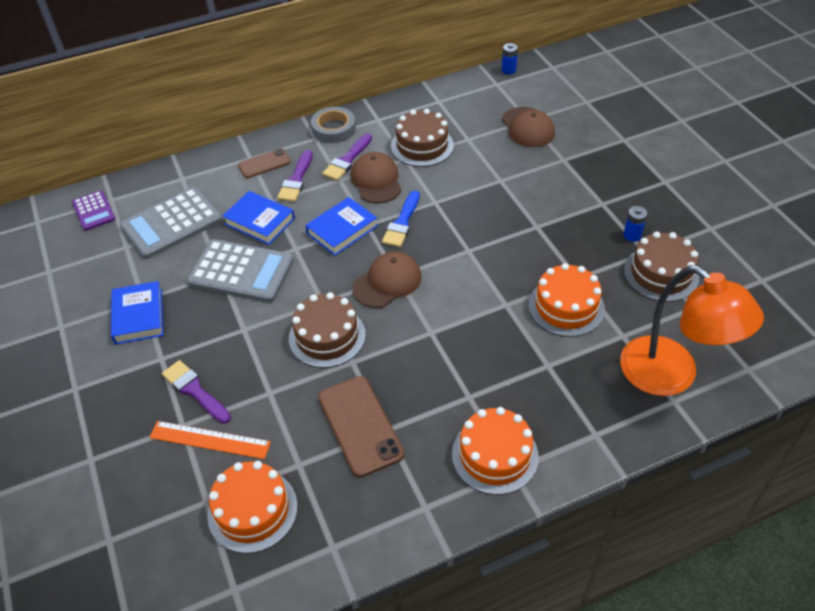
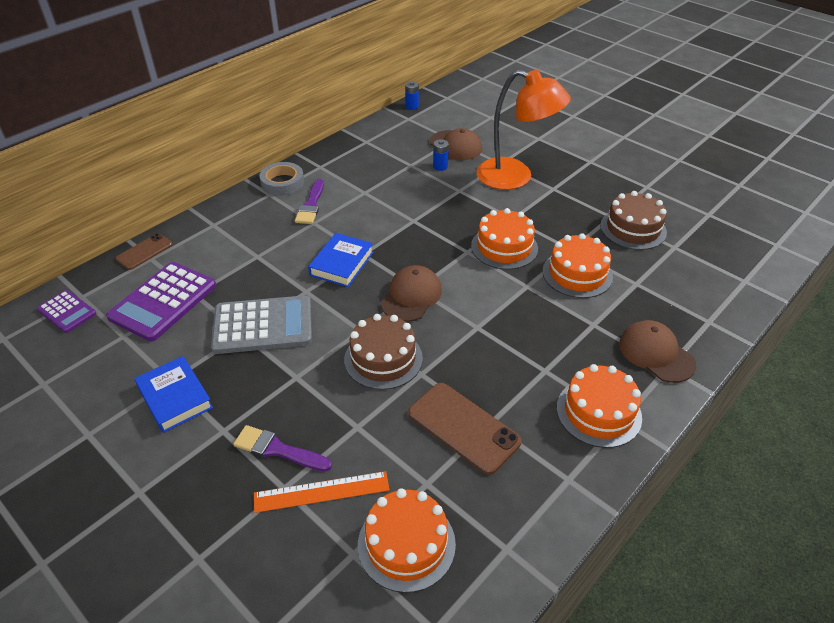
camera: 25 degrees left, 5 degrees down
grey calculator [120,187,223,259] -> purple calculator [106,262,216,342]
blue book [222,191,295,245] -> none
brown phone [238,148,291,178] -> brown phone moved to [116,233,173,270]
purple brush [277,150,313,202] -> none
brown cap [351,152,401,203] -> brown cap moved to [619,320,696,383]
blue brush [382,191,420,247] -> none
brown cake [391,109,454,167] -> none
orange lamp [620,265,764,396] -> orange lamp moved to [477,70,571,190]
blue battery [623,206,648,242] -> blue battery moved to [433,139,449,171]
none -> orange cake [471,208,538,270]

